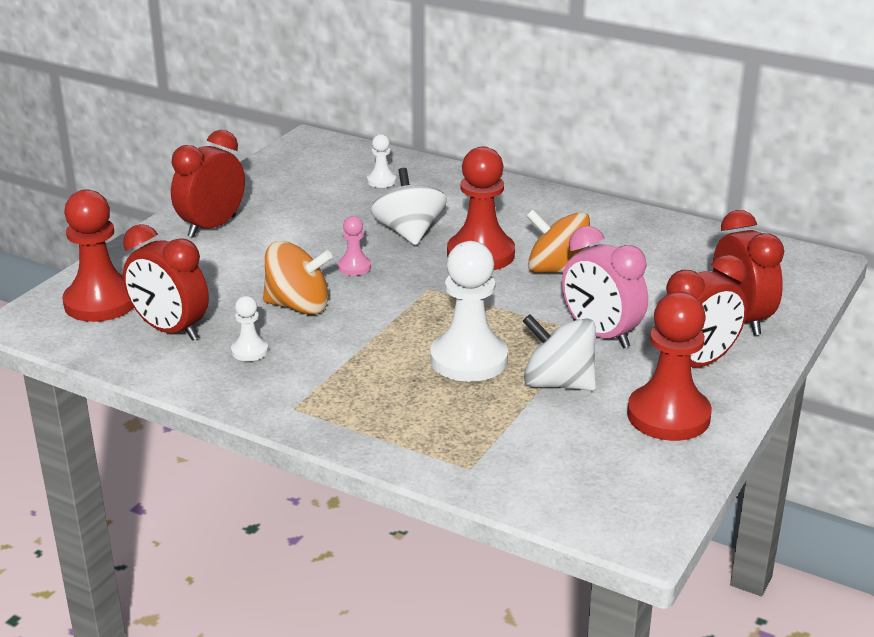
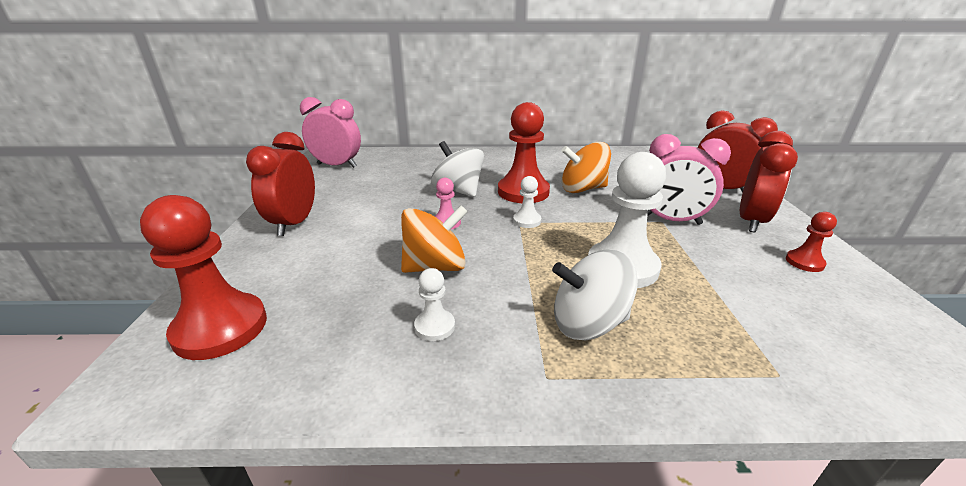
camera: 30 degrees left, 0 degrees up
red clock [123,224,209,341] -> none
white pawn [367,134,396,188] -> white pawn moved to [513,176,541,228]
white spinning top [523,314,596,391] -> white spinning top moved to [552,249,638,340]
red pawn [627,292,712,441] -> red pawn [786,212,837,272], size x0.48
none -> pink clock [300,97,361,168]

